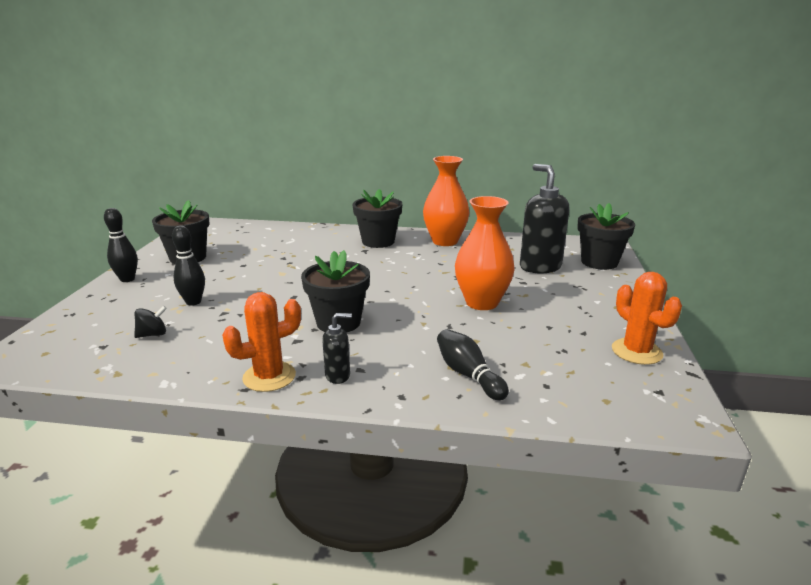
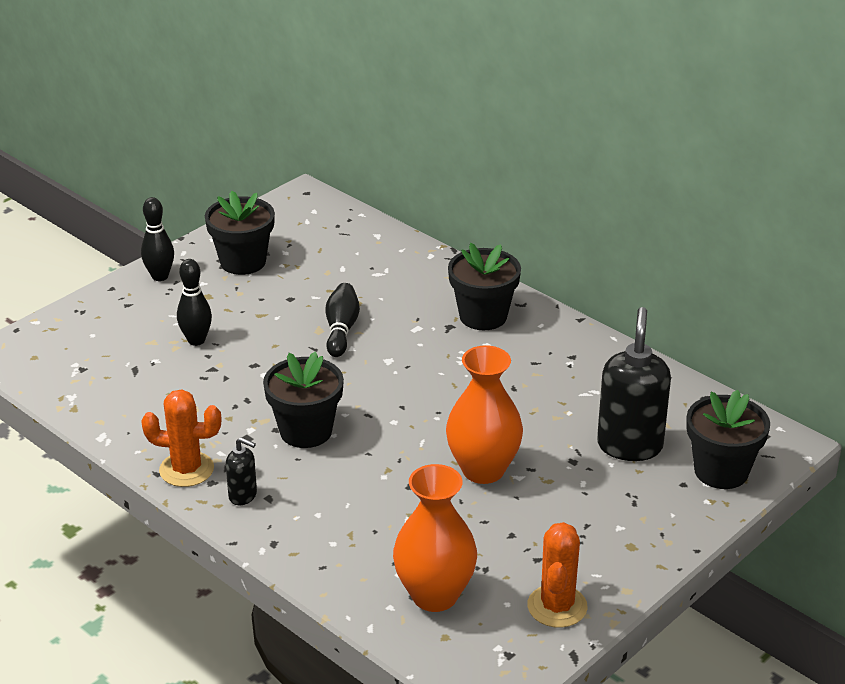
camera: 35 degrees right, 10 degrees up
black spinning top [134,306,167,338] -> none
orange vase [423,156,469,246] -> orange vase moved to [393,464,477,612]
black bowling pin [437,329,509,401] -> black bowling pin moved to [325,283,360,357]

